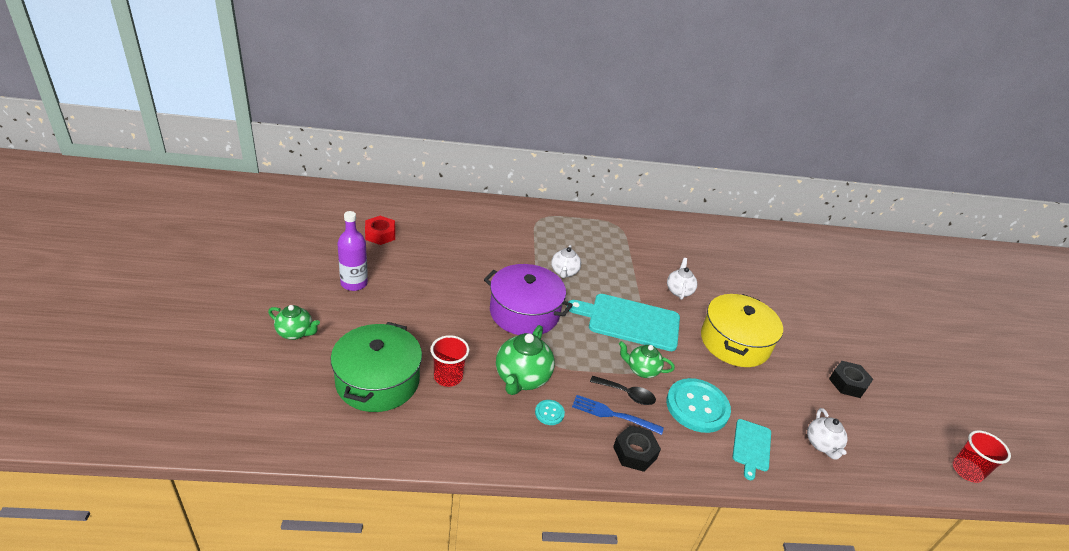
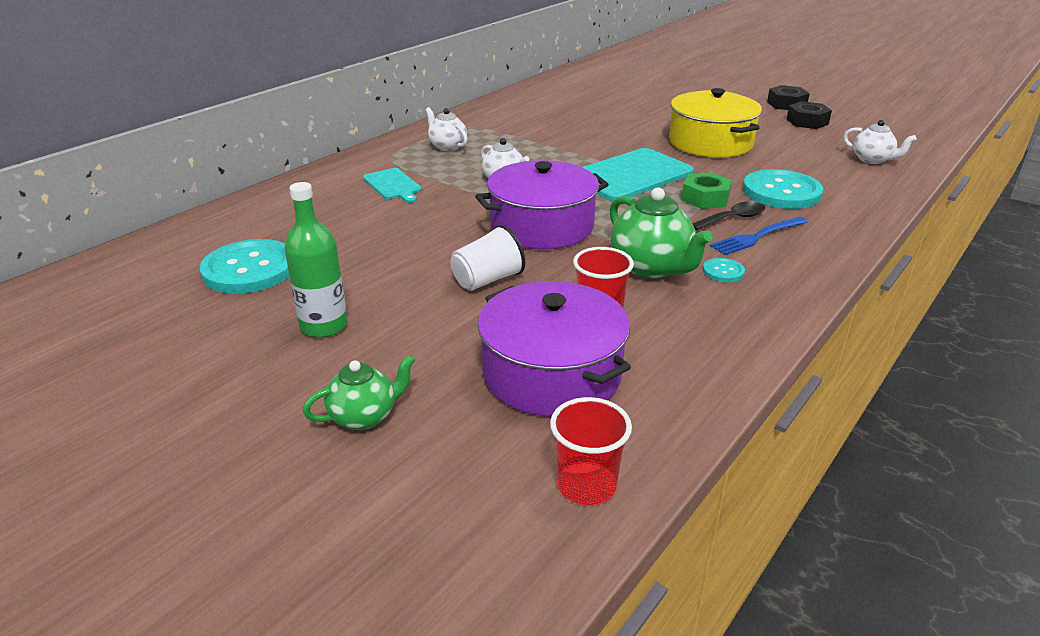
camera: 45 degrees left, 5 degrees down
green pot [331,322,422,412] -> purple pot [477,281,631,417]
purple bottle [337,211,368,291] -> green bottle [284,182,348,338]
red nut [365,216,395,245] -> turquoise button [200,239,290,294]
black nut [613,425,661,472] -> black nut moved to [767,85,810,110]
green teapot [619,341,675,378] -> green nut [682,172,732,209]
white teapot [667,258,697,300] -> white teapot moved to [426,107,468,151]
turquoise cutting board [732,419,771,480] -> turquoise cutting board moved to [363,168,422,203]
red cup [953,430,1011,483] -> red cup moved to [550,397,632,505]
none -> white cup [451,224,525,291]

